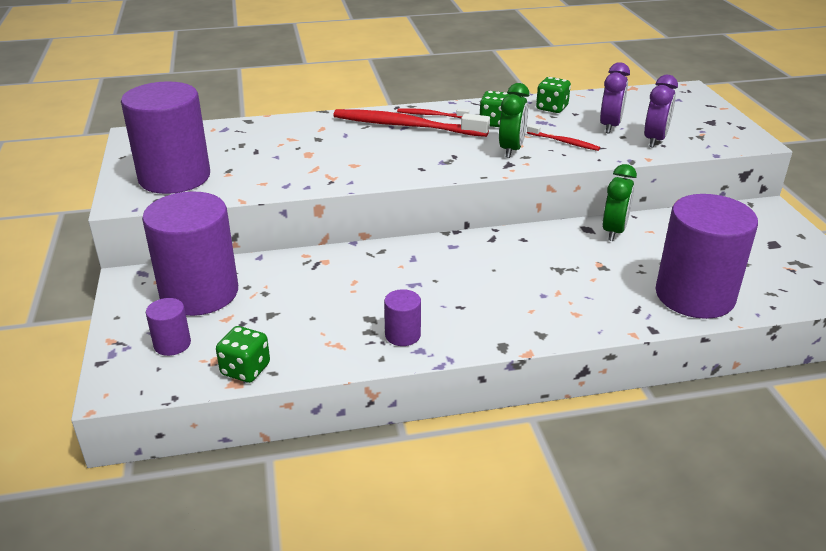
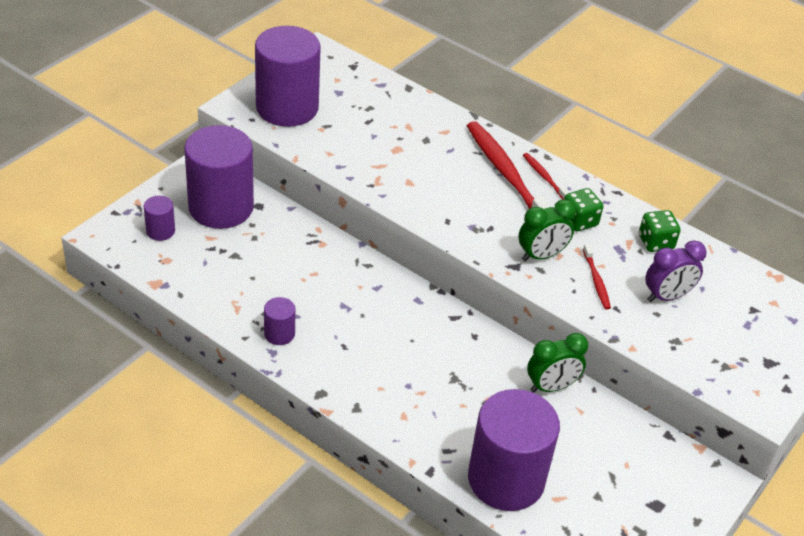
camera: 45 degrees right, 10 degrees up
green dice [216,326,270,383] -> none
purple clock [644,75,678,148] -> none

